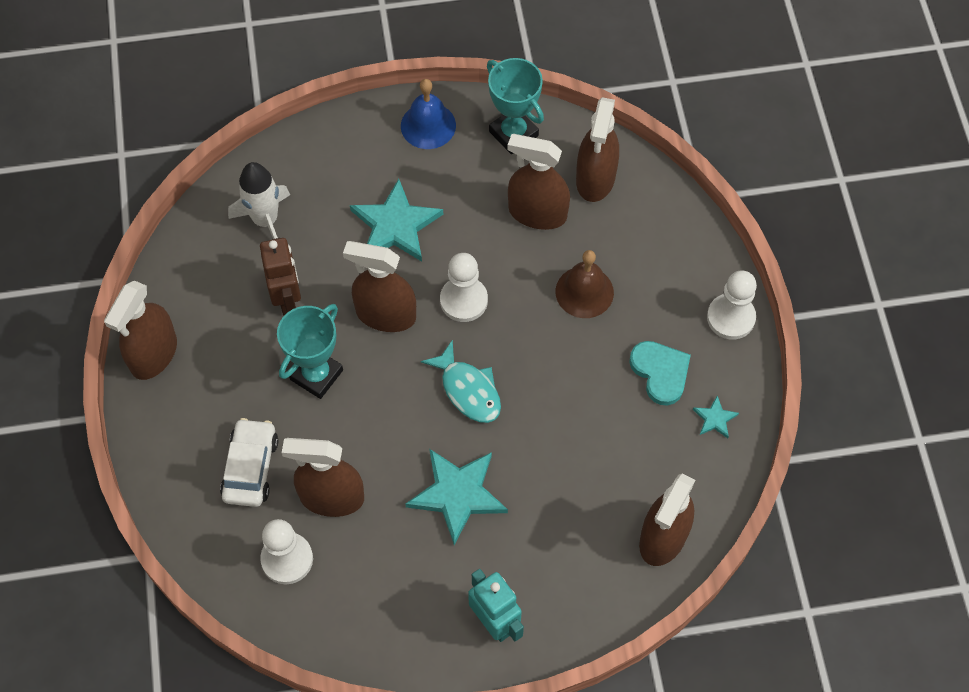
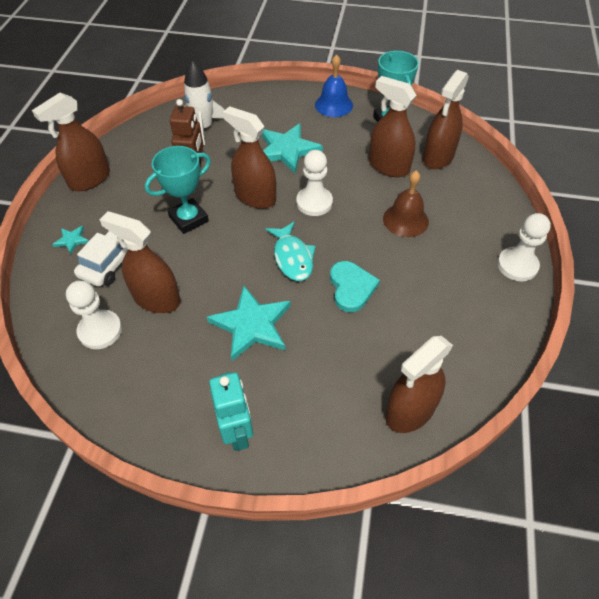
camera: 20 degrees right, 10 degrees down
turquoise heart [629,341,691,406] -> turquoise heart moved to [330,261,380,312]
turquoise star [693,396,739,438] -> turquoise star moved to [52,226,89,254]

